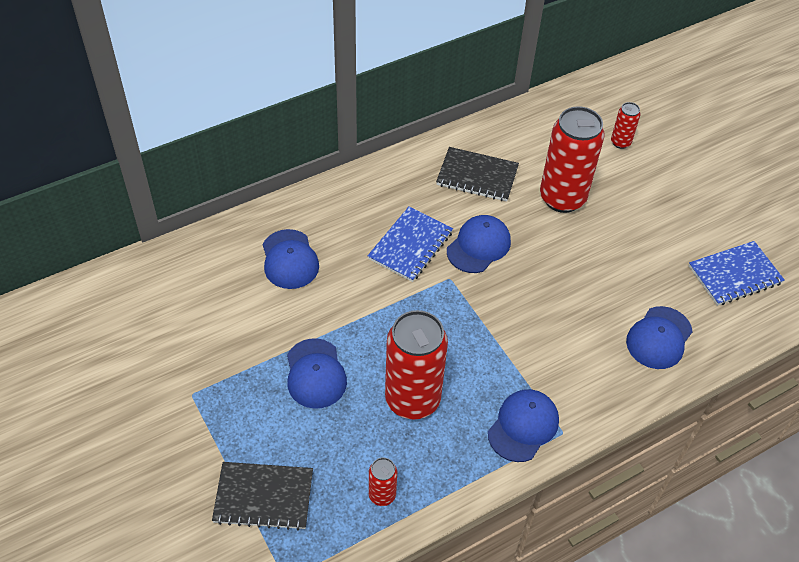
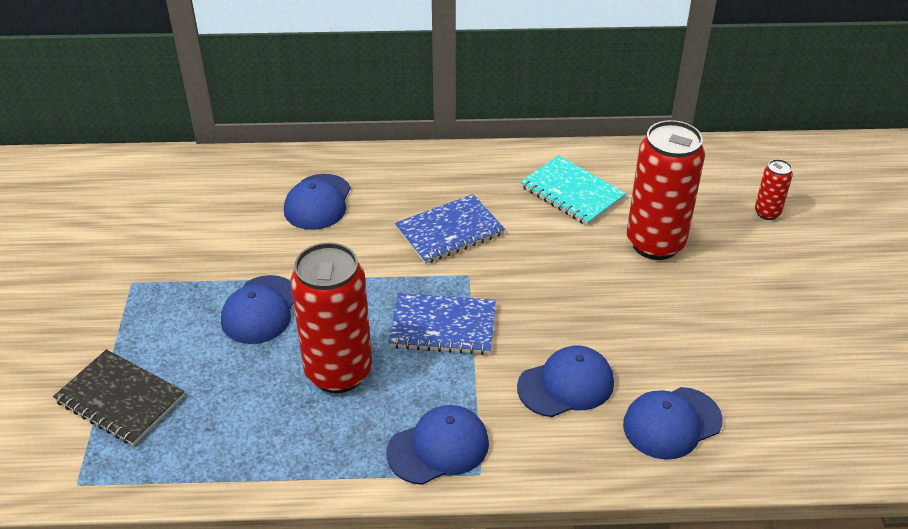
camera: 30 degrees right, 10 degrees down
red can [369,458,397,506] -> none
black notebook [436,147,519,201] -> turquoise notebook [520,155,626,226]
blue cap [447,215,511,273] -> blue cap moved to [517,346,614,417]
blue notebook [689,241,785,306] -> blue notebook moved to [389,293,496,355]

